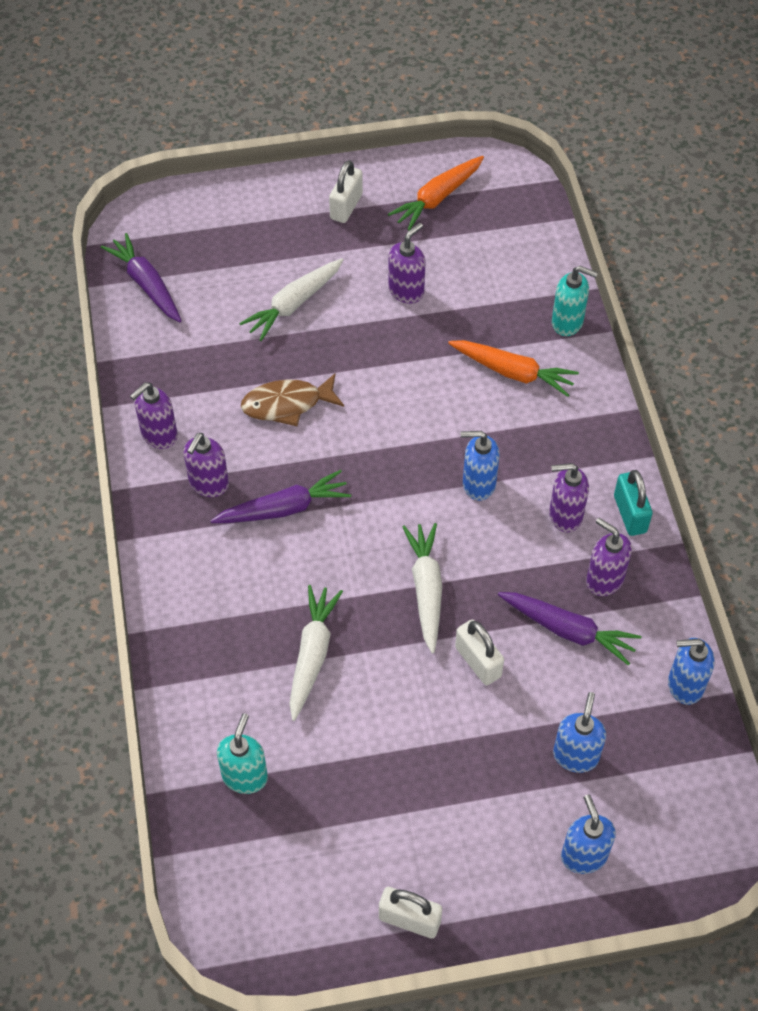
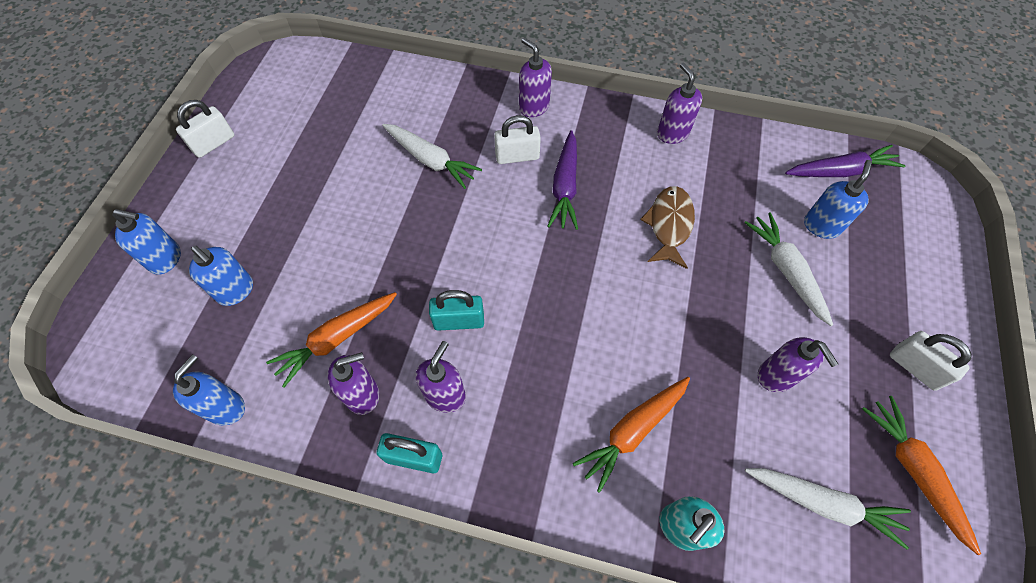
camera: 115 degrees right, 5 degrees up
purple soap dispenser [183,433,229,497] -> purple soap dispenser moved to [519,38,552,117]
turquoise soap dispenser [217,713,268,794] -> none
white carrot [402,523,442,654] -> white carrot moved to [745,468,911,549]
white padlock [455,620,504,685] -> white padlock moved to [494,115,541,164]
blue soap dispenser [461,431,500,501] -> blue soap dispenser moved to [804,160,872,239]
purple carrot [498,592,641,666] -> orange carrot [266,292,397,387]
none -> turquoise padlock [429,290,484,331]

